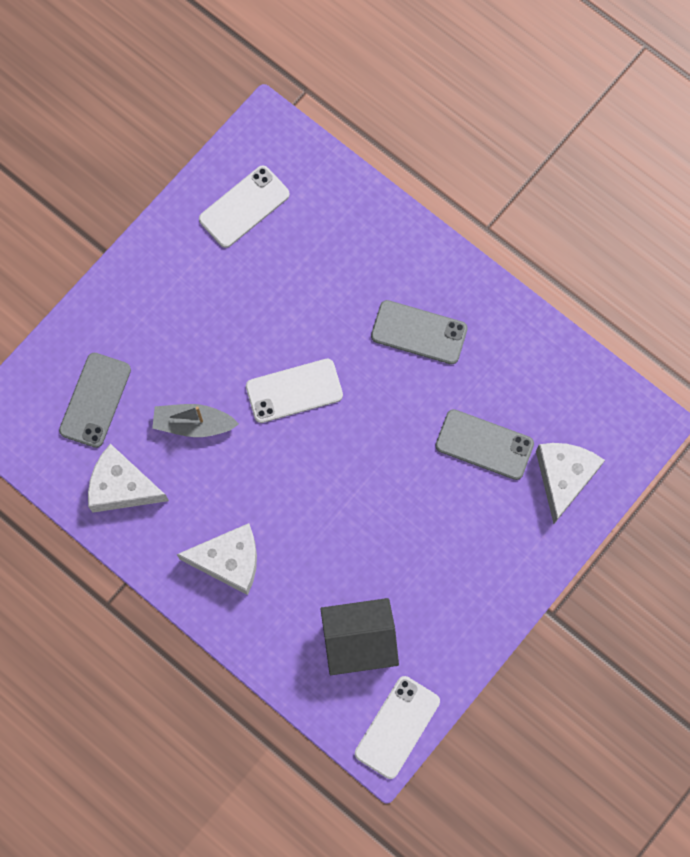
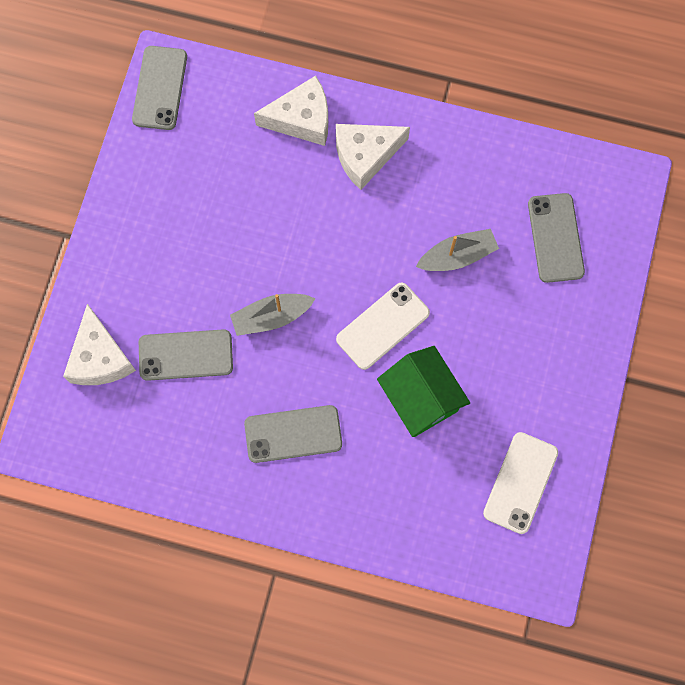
camera: 155 degrees right, 0 degrees up
white cheese [88,444,169,513] -> white cheese moved to [254,76,328,146]
black house [320,598,399,675] -> none
white phone [355,676,440,779] -> grey phone [132,46,187,130]
none -> grey boat [230,294,315,336]
none -> green house [377,346,470,437]

